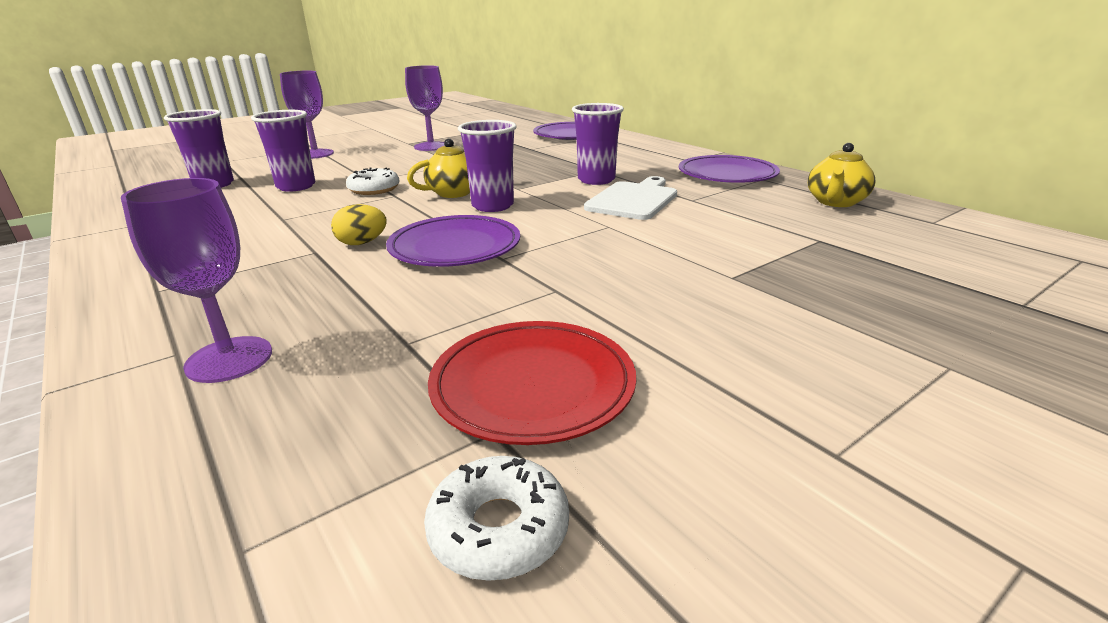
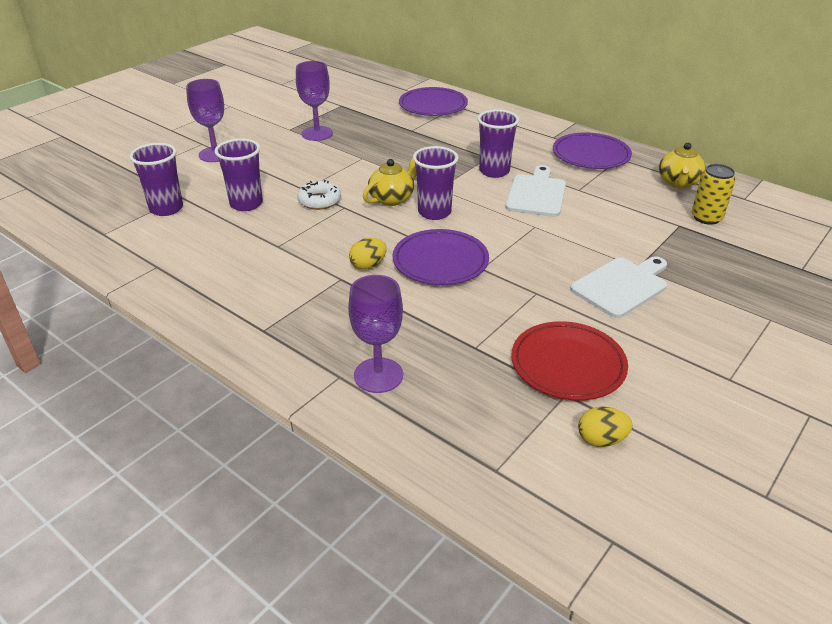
camera: 15 degrees left, 10 degrees up
white donut [424,456,569,581] -> yellow egg [578,406,632,447]
none -> white cutting board [570,257,667,318]
none -> yellow can [692,164,736,225]

